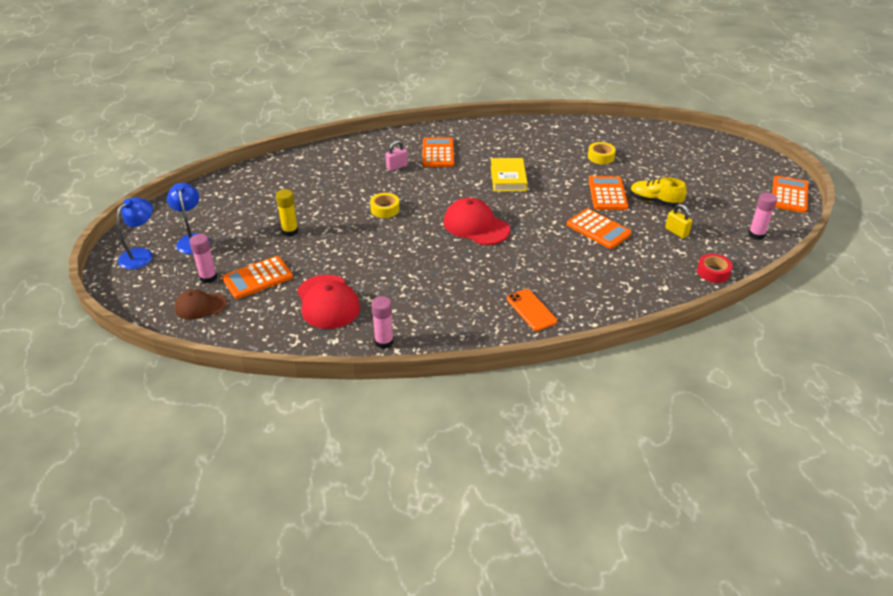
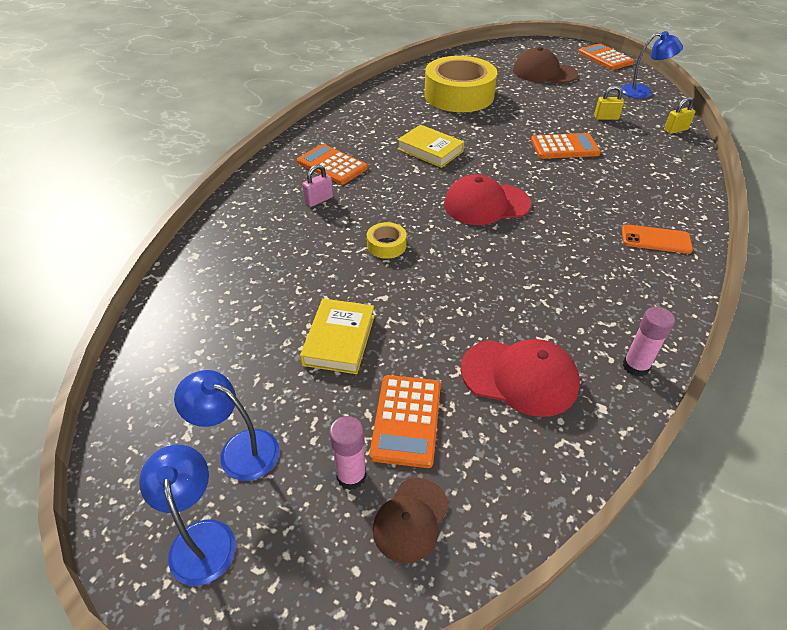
camera: 50 degrees left, 5 degrees up
yellow glue stick [276,189,298,237] -> yellow book [300,299,375,374]
pink padlock [385,140,408,171] -> pink padlock turned 45 degrees clockwise [302,164,333,207]
yellow tape [588,142,616,164] -> yellow tape [424,56,497,112], size x2.46
orange calculator [589,176,628,210] -> none
yellow shoe [630,177,687,207] -> none
red tape [697,254,733,283] -> yellow padlock [664,97,695,134]
pink glue stick [748,192,777,240] -> blue lamp [621,31,683,98]
none -> brown cap [513,47,578,84]

